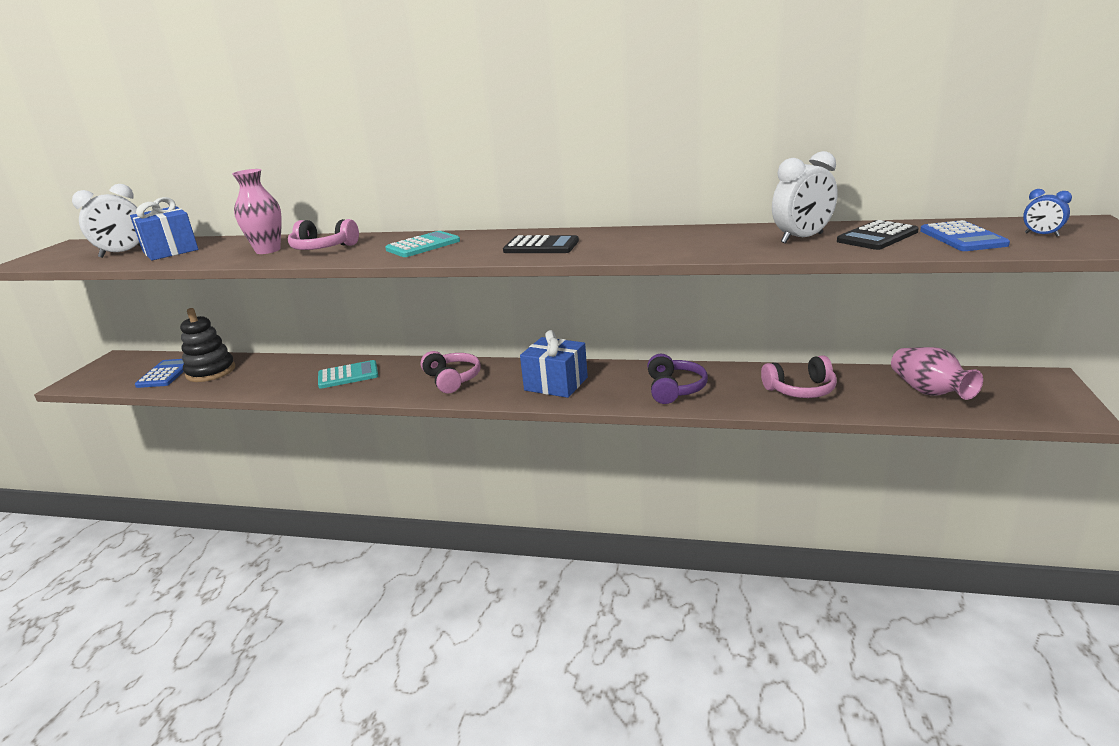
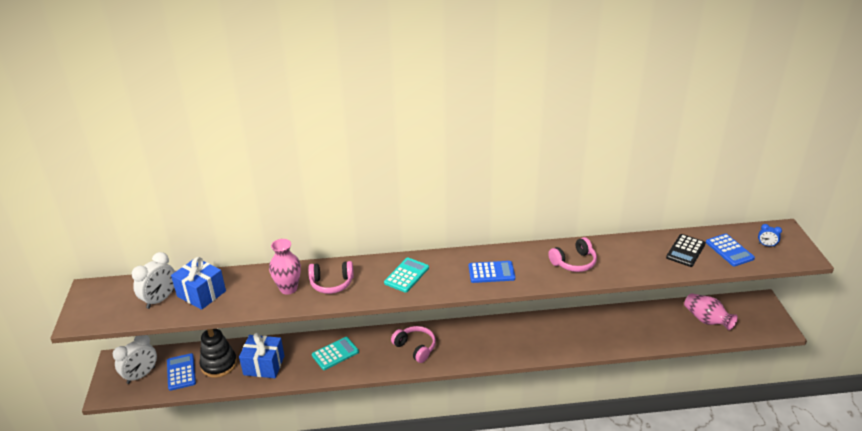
camera: 20 degrees left, 10 degrees up
black calculator [503,235,579,253] -> blue calculator [469,261,515,283]
blue gift [520,330,588,398] -> blue gift moved to [239,333,284,378]
purple headphones [647,354,708,404] -> none
pink headphones [761,355,837,398] -> pink headphones moved to [548,237,597,272]
white clock [772,151,838,243] -> white clock moved to [113,335,157,384]

